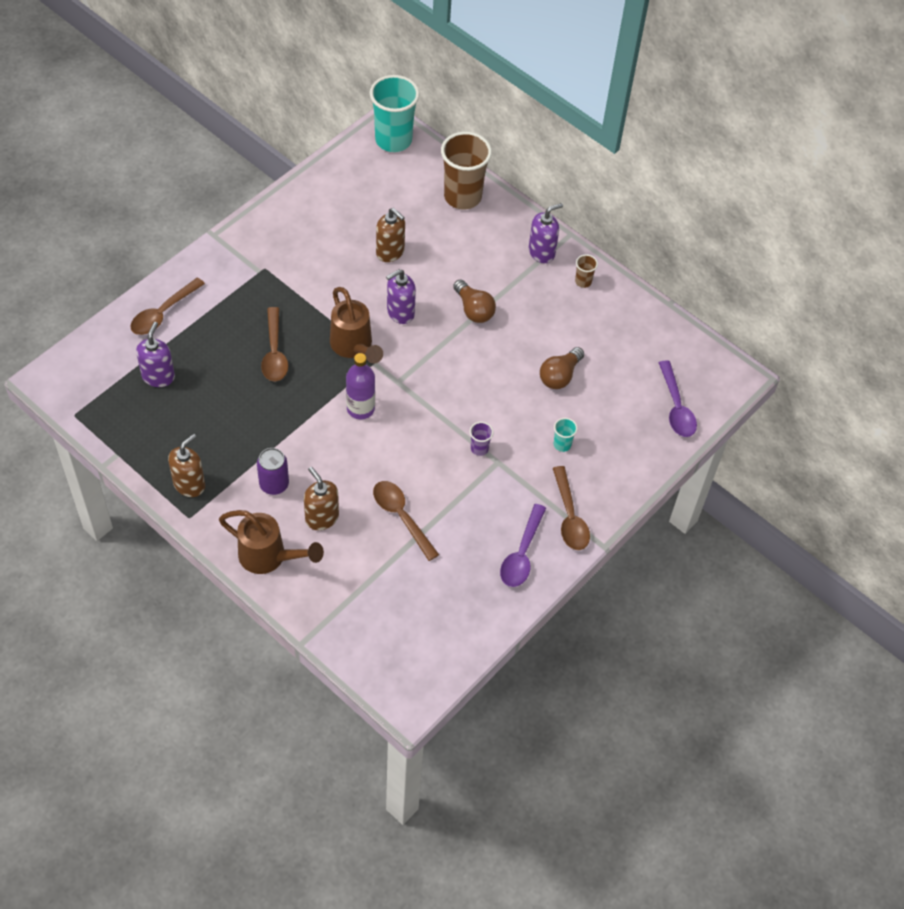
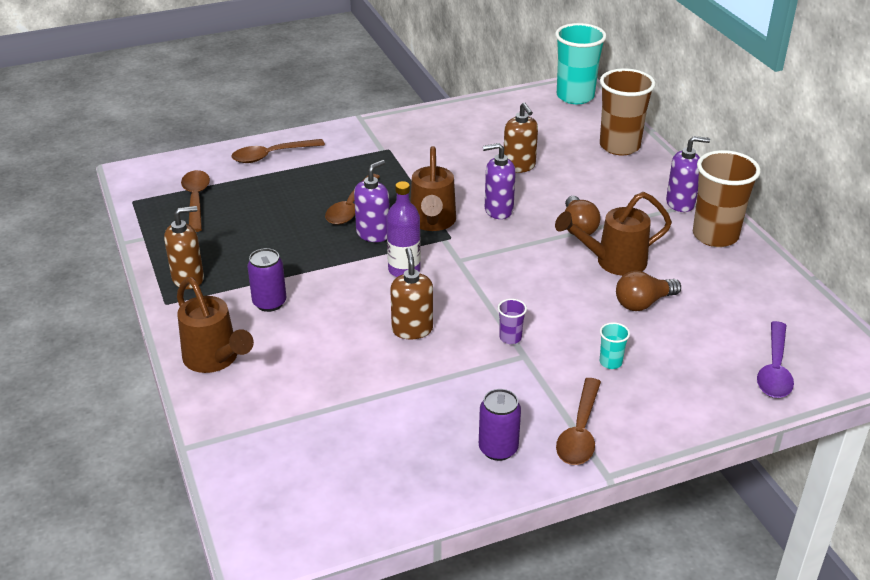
camera: 30 degrees right, 20 degrees down
purple soap dispenser [136,322,175,387] -> purple soap dispenser moved to [354,160,390,242]
brown soap dispenser [304,467,339,530] -> brown soap dispenser moved to [390,248,433,340]
brown spoon [373,481,439,561] -> brown spoon moved to [181,170,210,232]
purple spoon [500,504,546,587] -> purple can [479,389,521,461]
brown cup [575,254,598,288] -> brown cup [693,150,761,247], size x2.33
none -> brown watering can [555,192,672,276]

